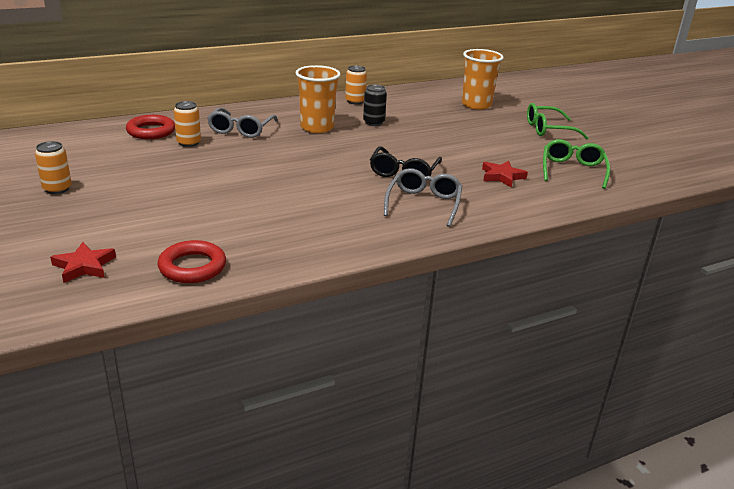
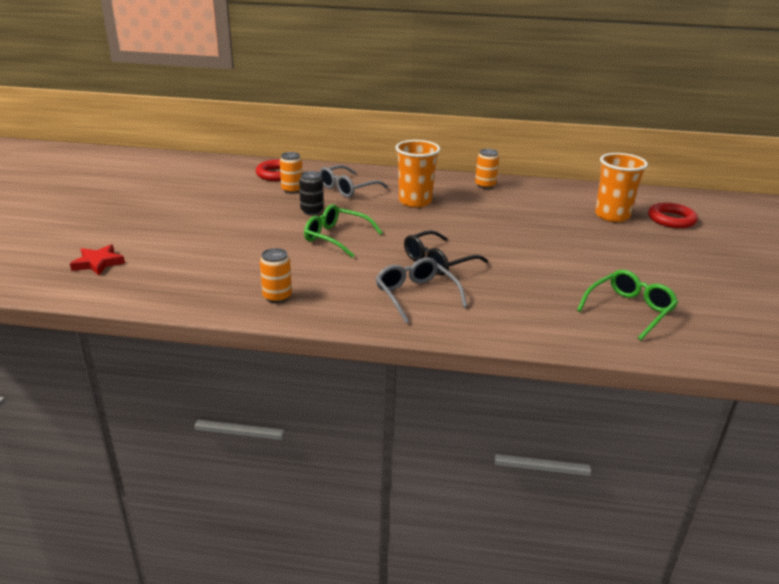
camera: 35 degrees right, 0 degrees up
orange can [35,141,72,194] -> orange can moved to [260,248,292,303]
red ring [157,240,226,283] -> red ring moved to [648,202,698,228]
black can [363,84,387,126] -> black can moved to [299,171,324,215]
grey glasses [384,168,462,227] -> grey glasses turned 75 degrees counterclockwise [376,257,467,323]
red star [482,161,528,188] -> none
green glasses [527,103,589,139] -> green glasses moved to [304,204,383,258]

